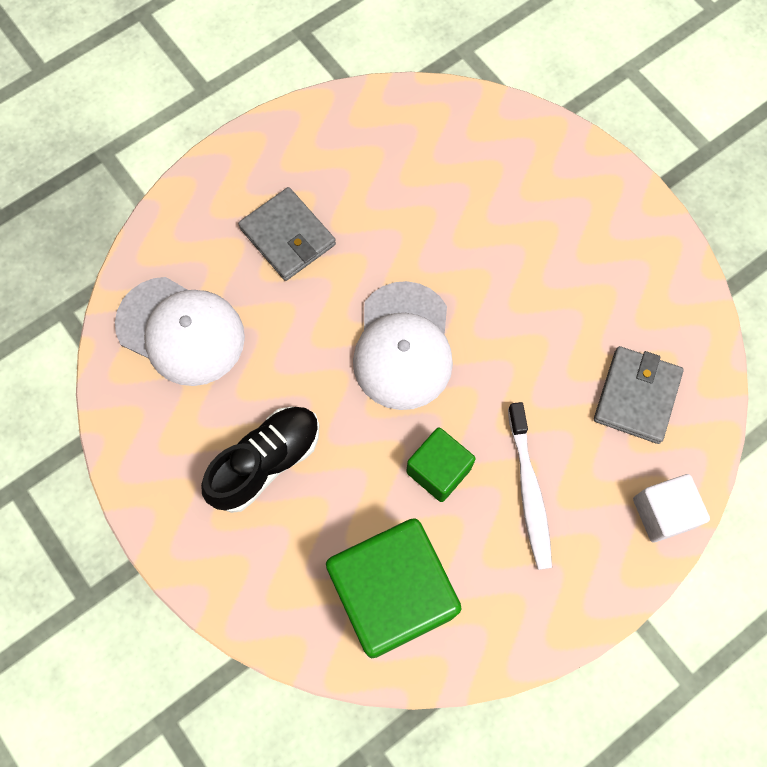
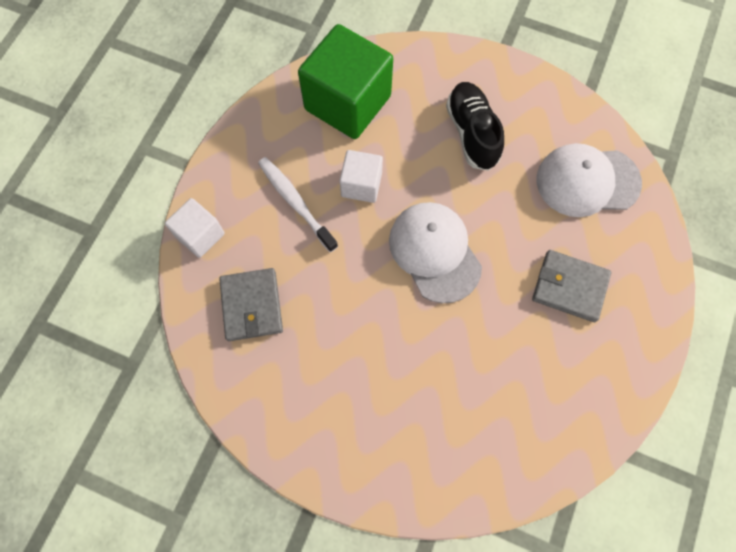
camera: 150 degrees right, 0 degrees up
black shoe [201,406,320,513] -> black shoe turned 150 degrees clockwise [446,82,504,171]
green cube [406,428,476,502] -> white cube [340,150,383,203]

